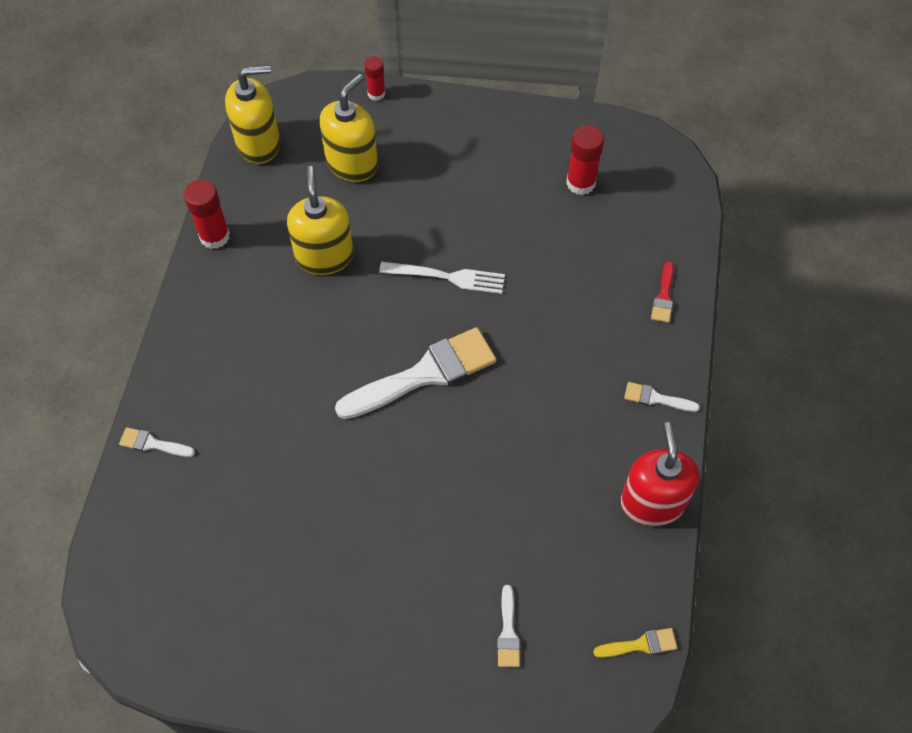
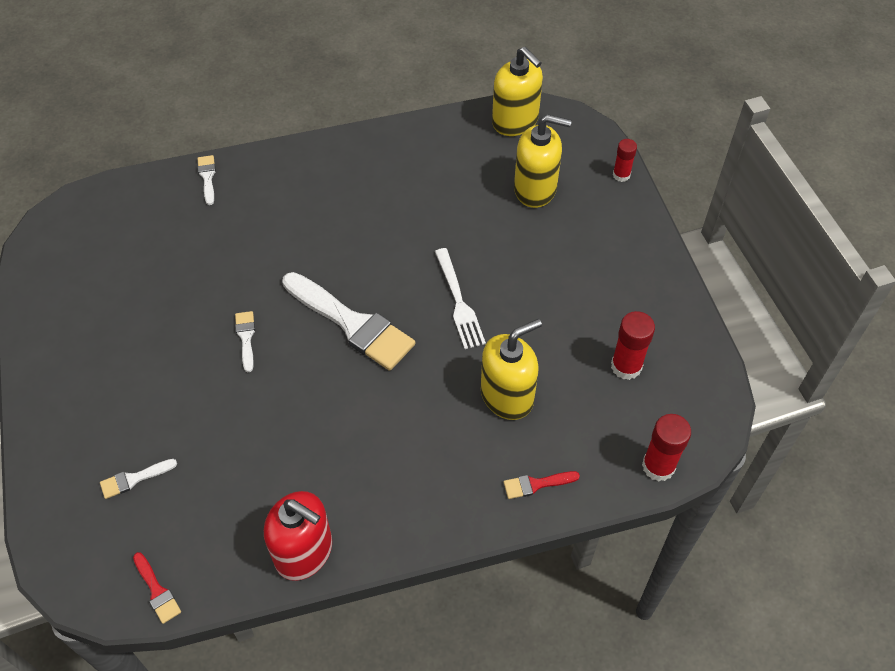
camera: 65 degrees right, 5 degrees down
red glue stick [184,180,230,249] -> red glue stick moved to [642,414,691,482]
yellow soap dispenser [287,166,353,275] -> yellow soap dispenser moved to [481,319,542,420]
yellow brush [593,628,677,658] -> red brush [133,552,181,624]
red soap dispenser [621,422,699,526] -> red soap dispenser turned 60 degrees clockwise [264,491,332,581]
white brush [624,382,700,412] -> white brush moved to [235,311,255,372]

